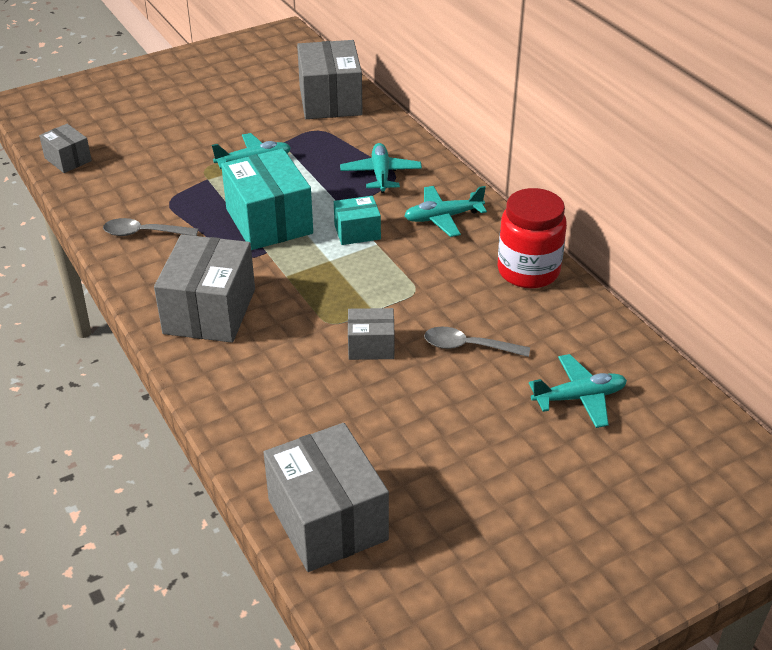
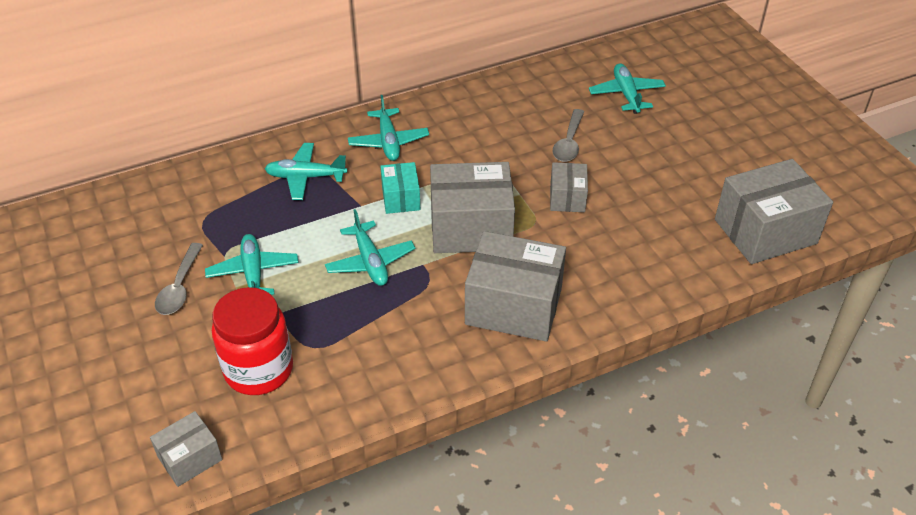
camera: 85 degrees left, 5 degrees up
grey spoon [103,218,198,236] -> grey spoon moved to [155,243,203,315]
turquoise box [221,149,313,250] -> turquoise plane [325,209,415,286]
grey box [297,40,363,119] -> grey box moved to [430,162,515,253]
red jar [498,188,567,289] -> red jar moved to [212,287,293,395]

